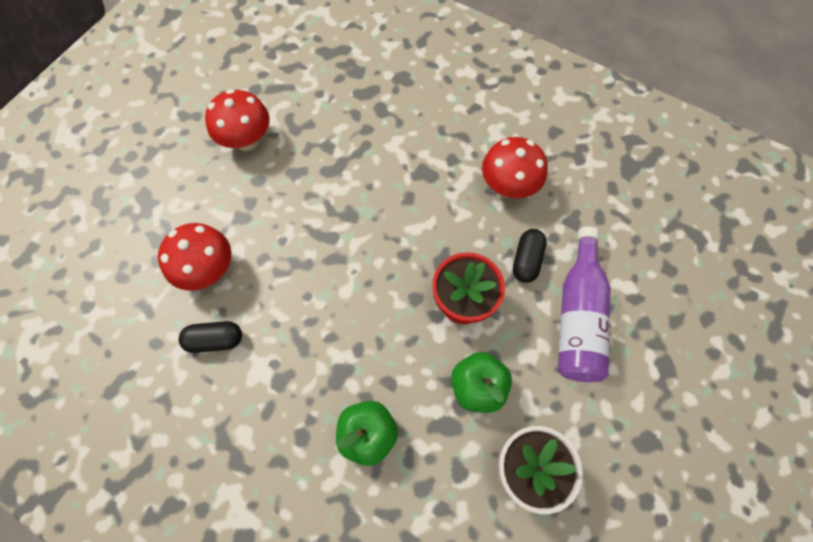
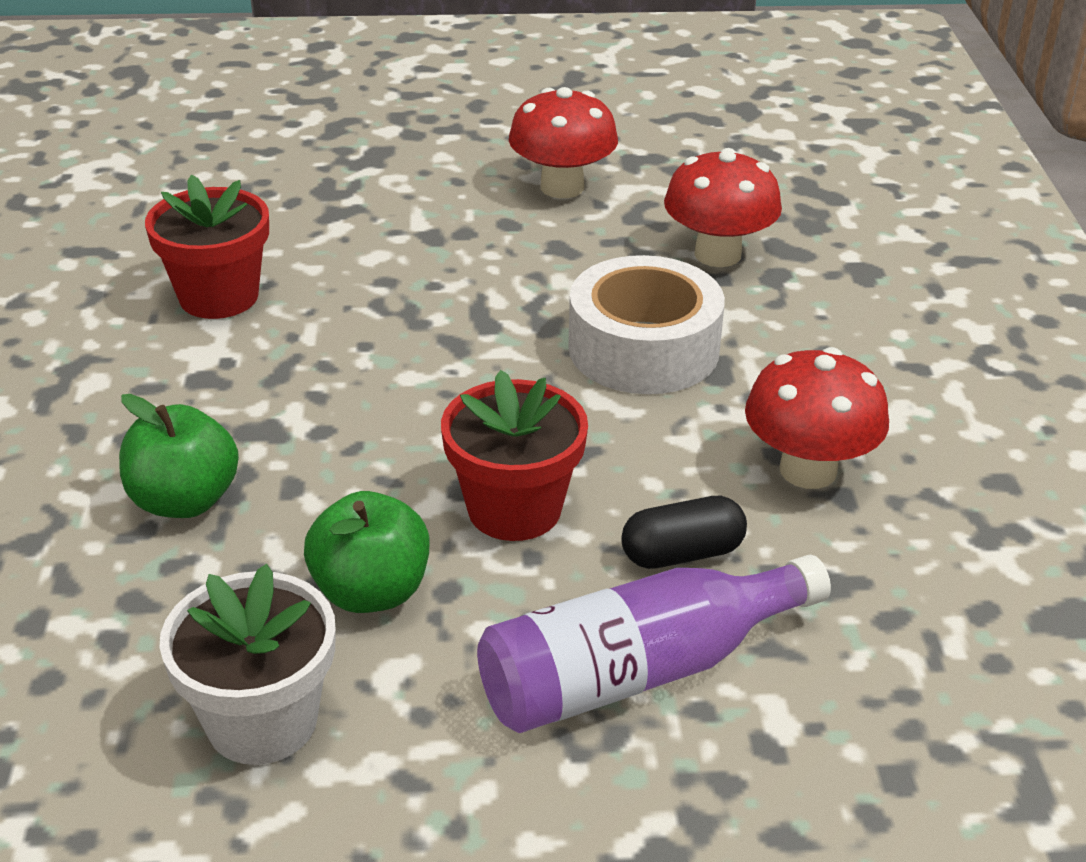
camera: 55 degrees right, 30 degrees down
red mushroom [158,223,231,291] -> red mushroom moved to [664,148,782,267]
black capsule [179,321,242,353] -> red flower pot [145,175,269,319]
none -> white tape [568,255,725,394]

